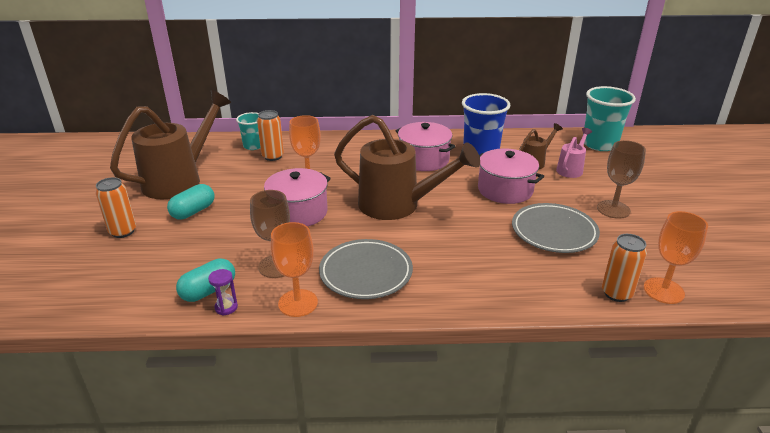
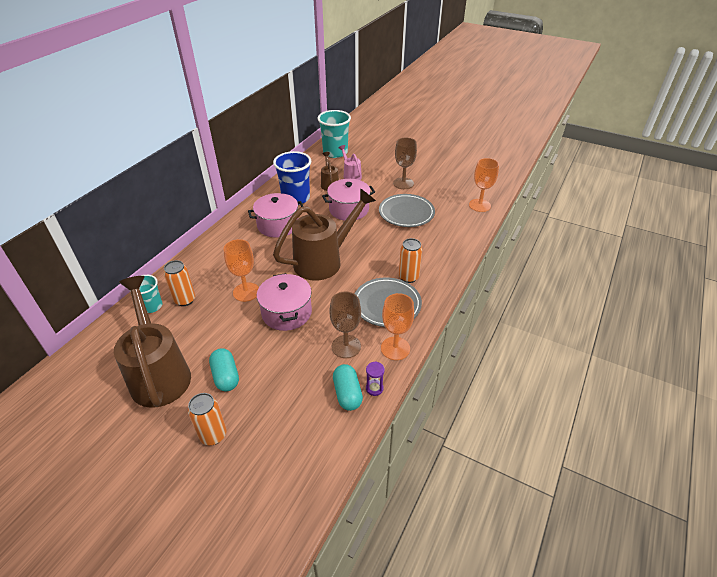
camera: 60 degrees left, 10 degrees up
orange can [602,234,647,302] -> orange can moved to [399,238,422,283]

